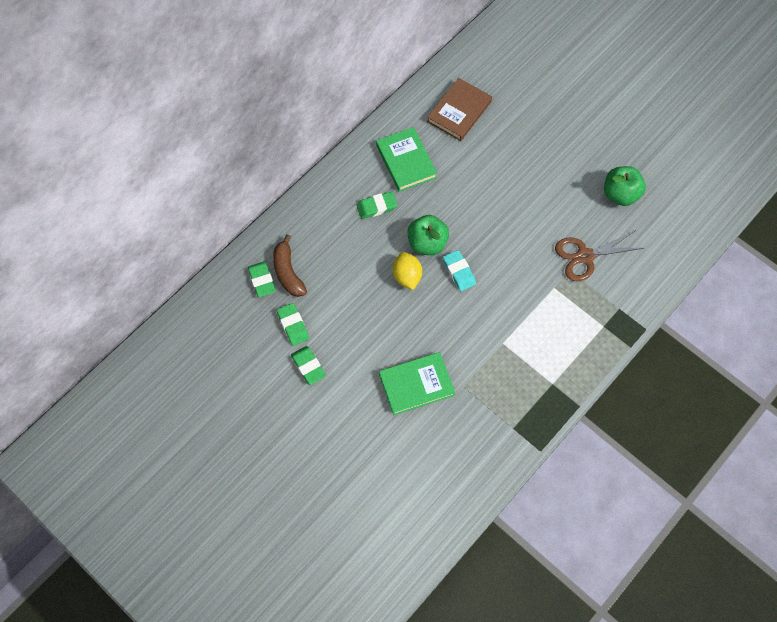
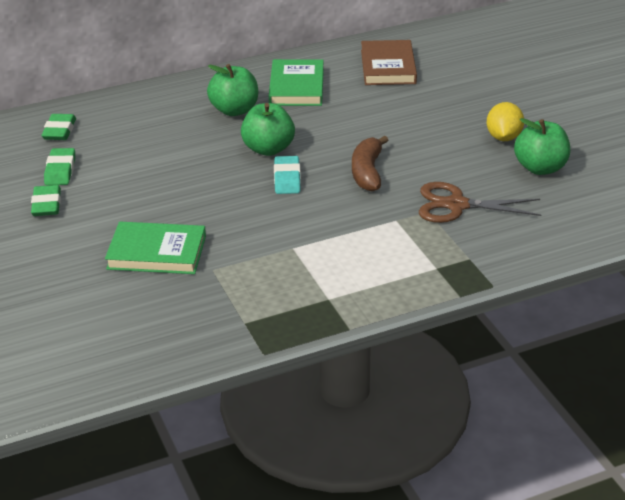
camera: 25 degrees right, 30 degrees down
brown banana [273,234,307,297] -> brown banana moved to [352,135,388,192]
green eraser [356,192,397,219] -> green apple [207,64,258,116]
yellow lemon [393,252,422,290] -> yellow lemon moved to [487,102,524,141]
brown book [427,78,492,141] -> brown book turned 60 degrees counterclockwise [361,40,417,85]

